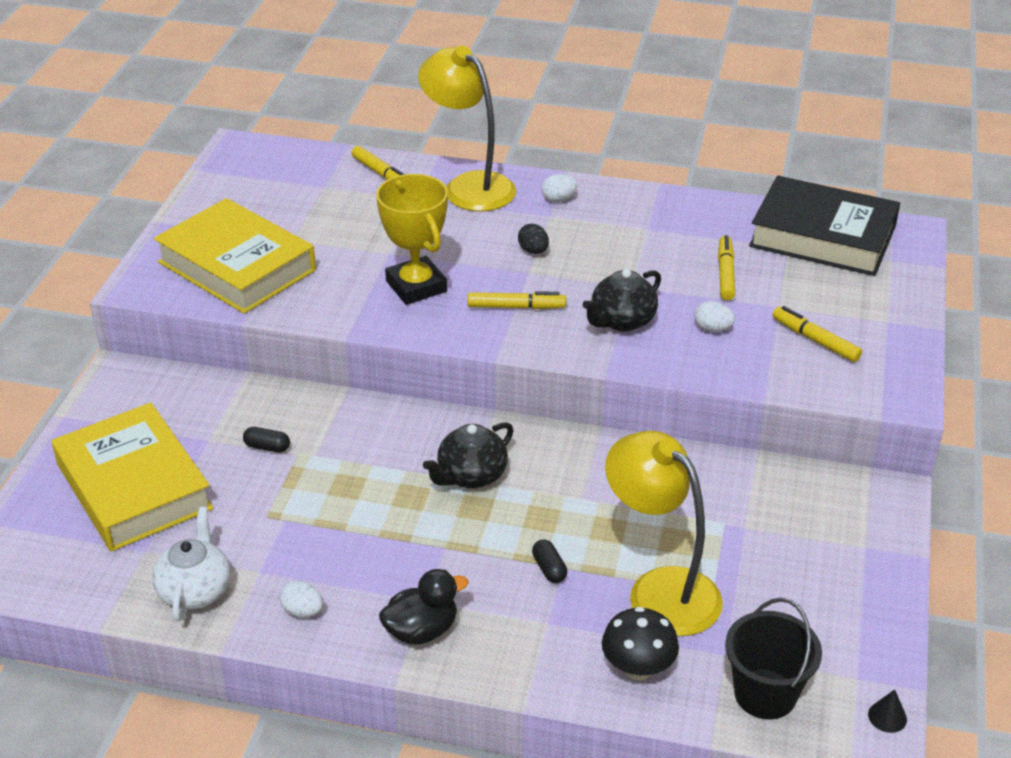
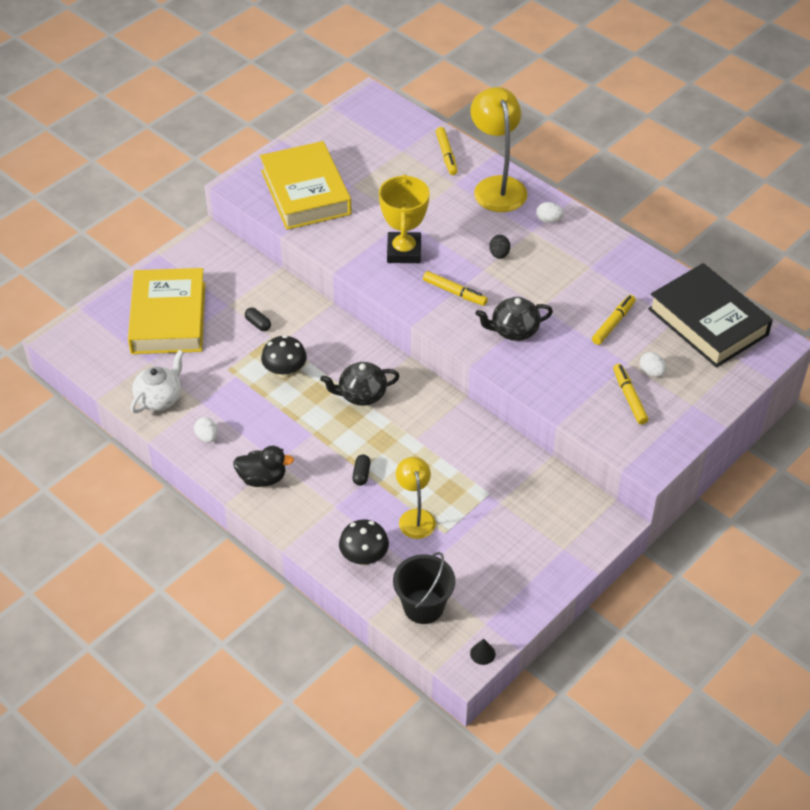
camera: 30 degrees right, 10 degrees up
yellow lamp [605,431,723,636] -> yellow lamp [396,457,436,539], size x0.60
white egg [694,301,735,332] -> white egg moved to [640,352,666,377]
none -> black mushroom [261,335,307,378]

